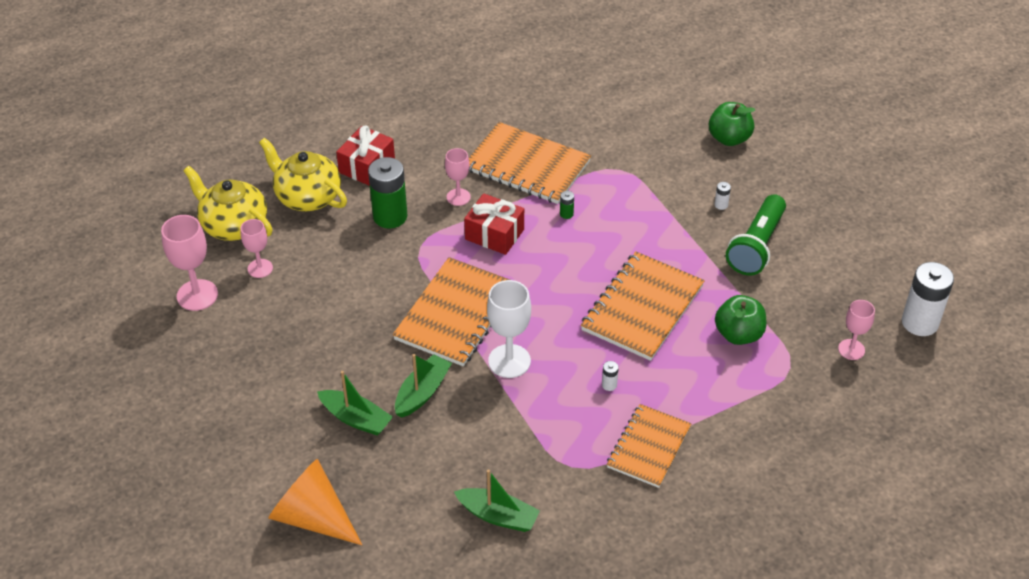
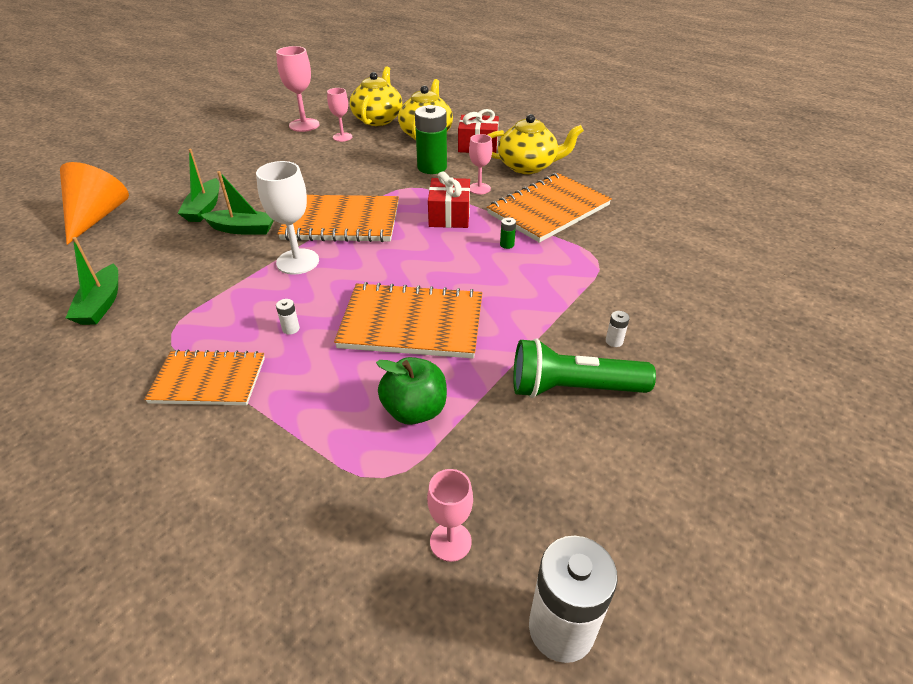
camera: 65 degrees right, 5 degrees down
orange notebook [469,122,591,204] -> orange notebook turned 45 degrees clockwise [487,173,612,243]
green apple [709,102,755,146] -> none
none -> yellow teapot [488,114,584,174]

